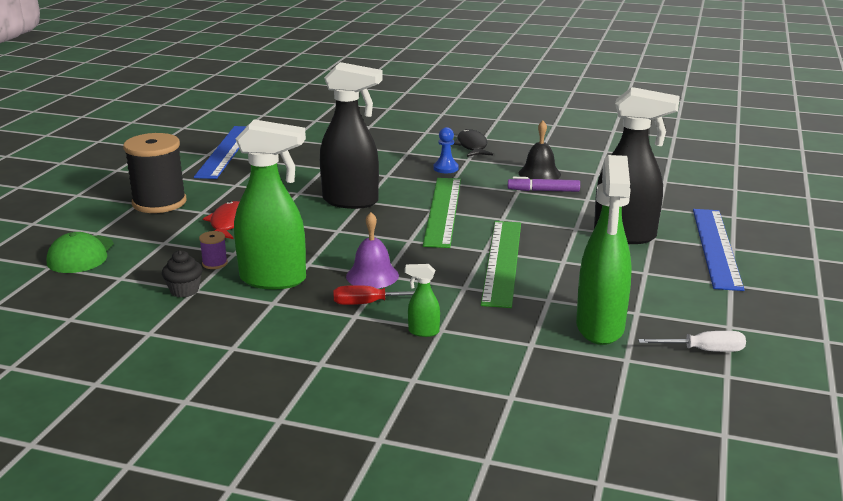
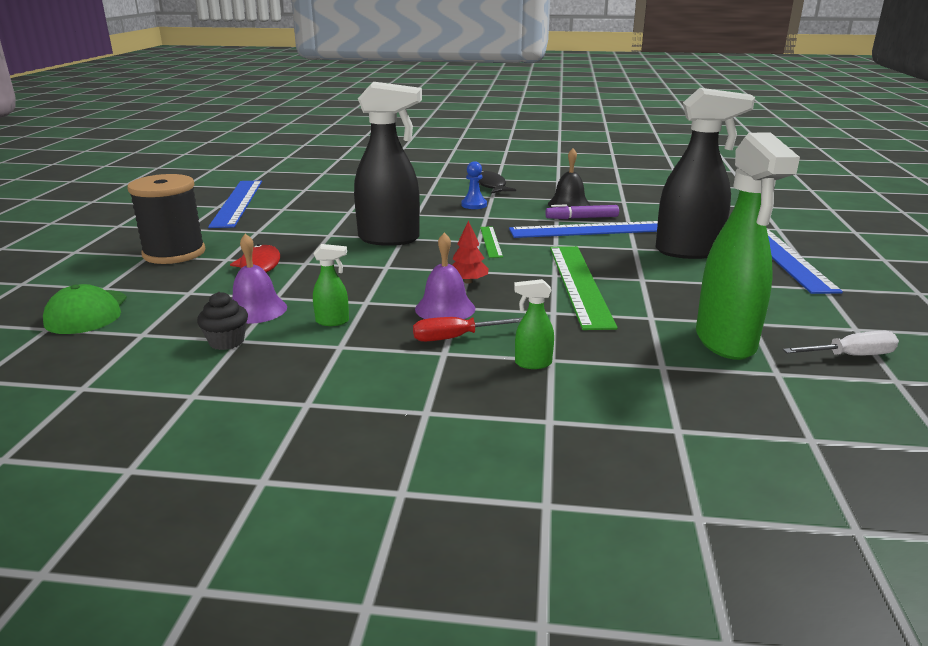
camera: 10 degrees left, 0 degrees up
purple spool [199,231,228,269] -> purple bell [232,233,287,324]
green spray bottle [234,119,306,289] -> green spray bottle [313,244,349,326], size x0.42
green ruler [423,178,461,248] -> green ruler [480,226,503,258], size x0.50
none -> red tree [453,220,489,284]
none -> blue ruler [509,221,658,238]

